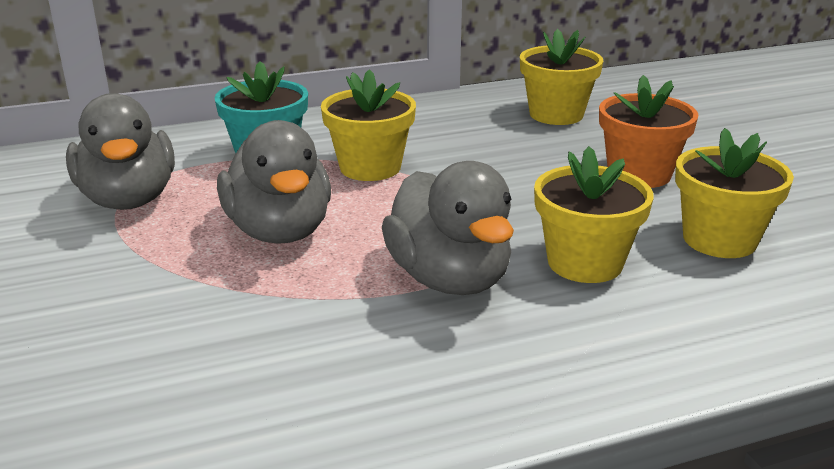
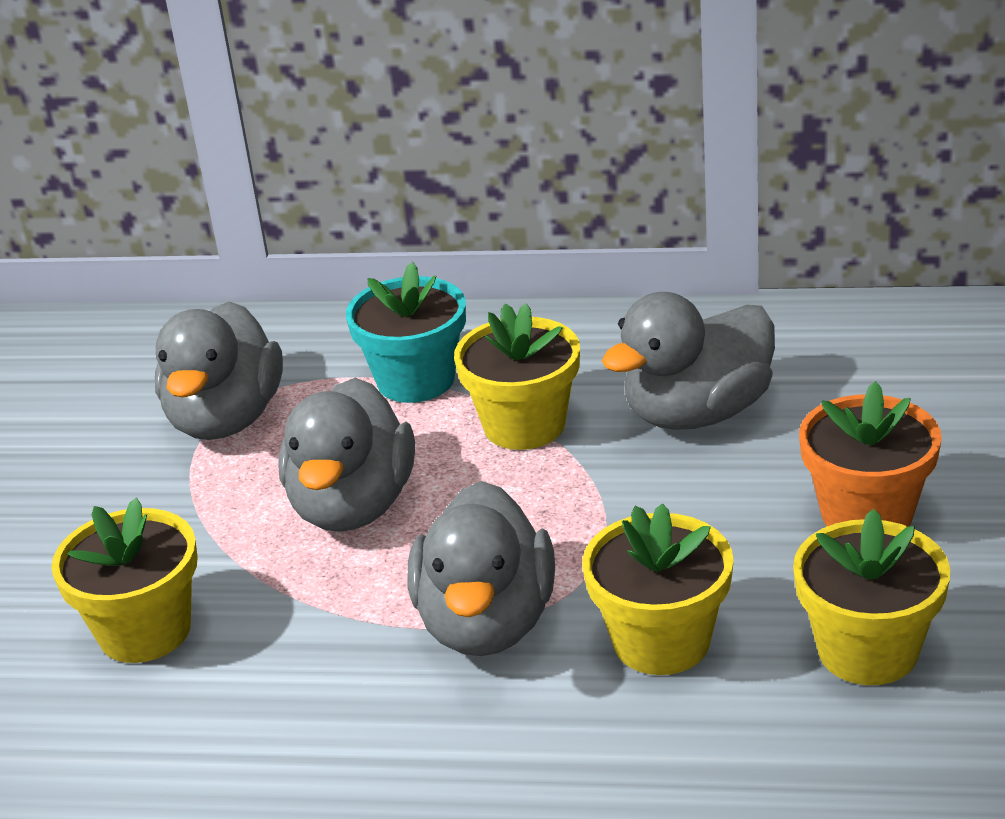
camera: 30 degrees right, 5 degrees up
yellow flower pot [520,29,603,125] -> yellow flower pot moved to [51,498,198,663]
none -> grey duck [602,292,775,430]

